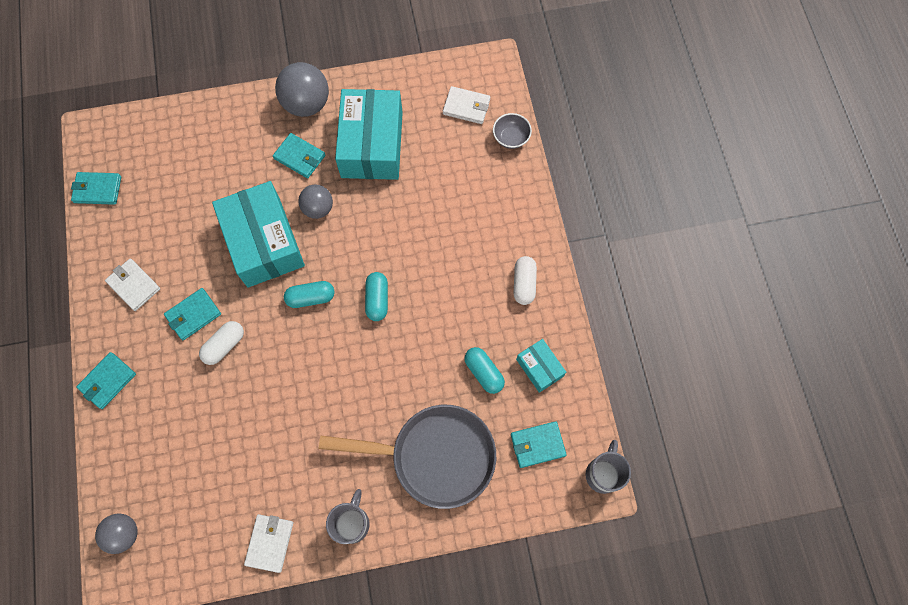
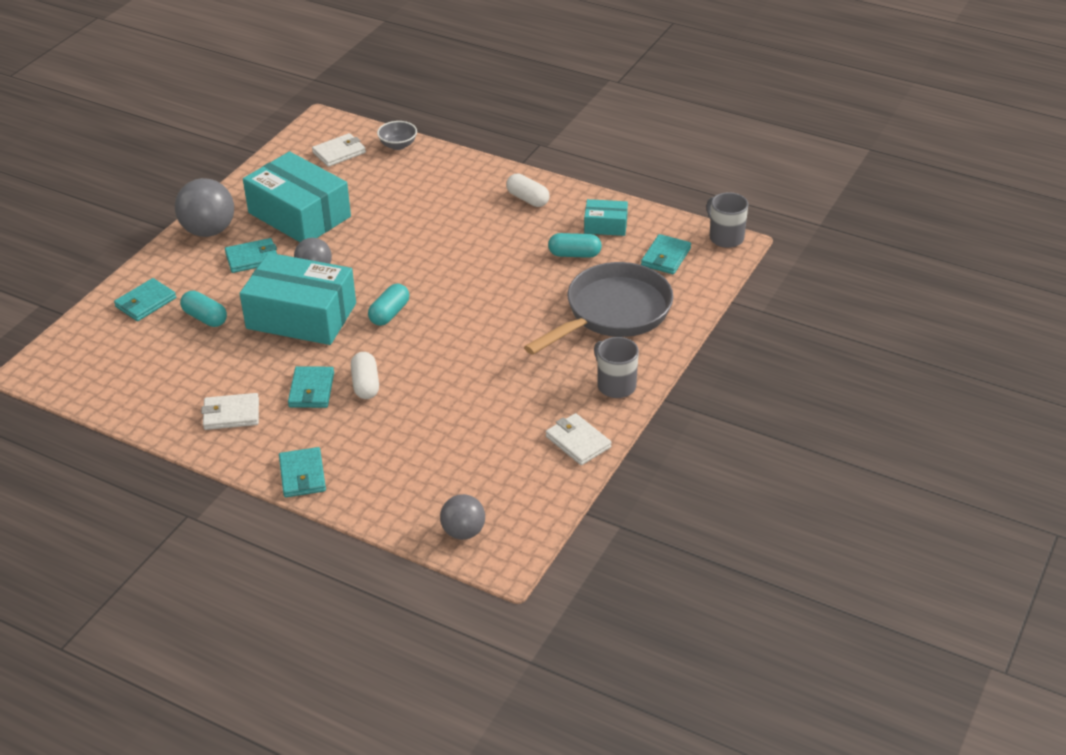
camera: 50 degrees left, 30 degrees down
turquoise wallet [71,172,121,205] -> turquoise wallet moved to [114,278,176,321]
turquoise capsule [365,272,388,321] -> turquoise capsule moved to [180,290,227,327]

